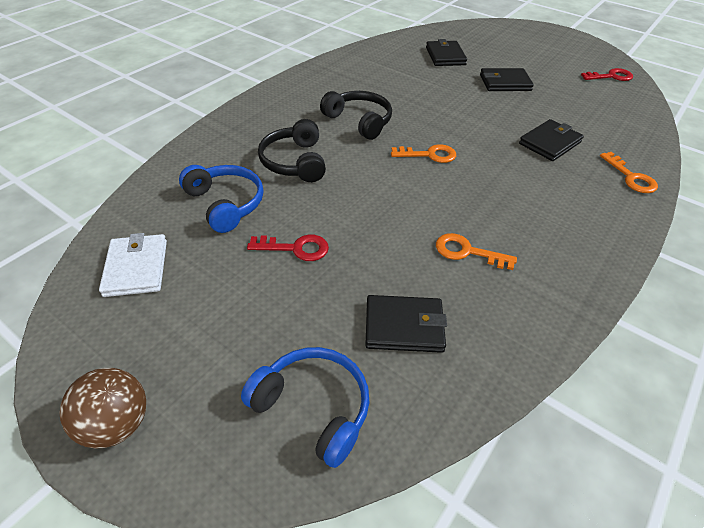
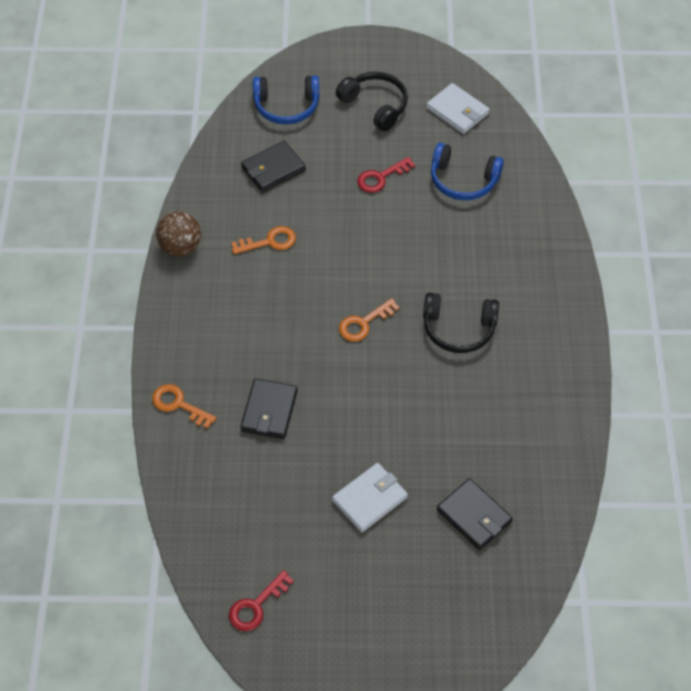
camera: 145 degrees right, 10 degrees up
brown ball [59,368,146,448] -> brown ball moved to [156,211,201,256]
black headphones [258,119,326,182] -> black headphones moved to [336,71,408,131]
black wallet [480,68,534,91] -> white wallet [332,463,408,532]

